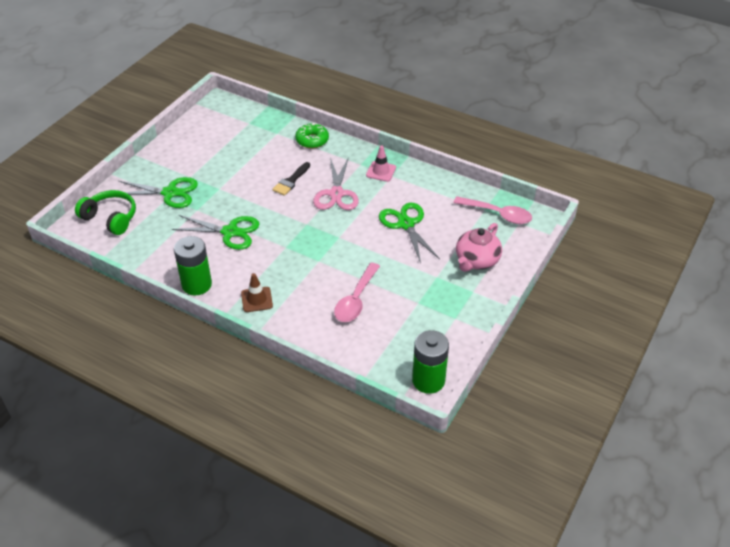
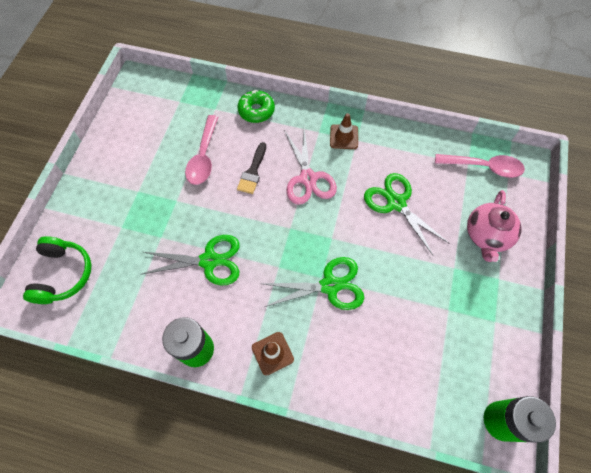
camera: 15 degrees left, 20 degrees up
green headphones [75,190,136,235] -> green headphones turned 75 degrees clockwise [23,236,92,304]
green scissors [119,177,198,208] -> green scissors moved to [264,257,364,310]
pink spoon [334,263,380,322] -> pink spoon moved to [185,115,218,185]
pink traffic cone [366,146,396,182] -> brown traffic cone [330,113,358,149]

